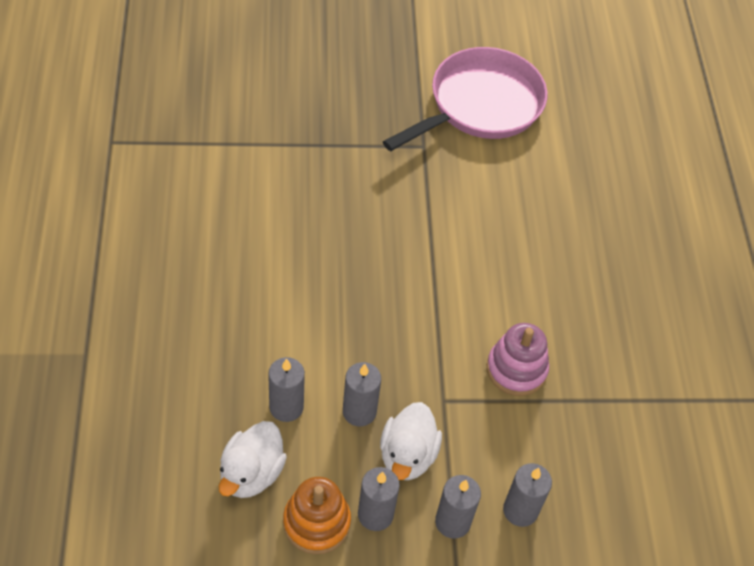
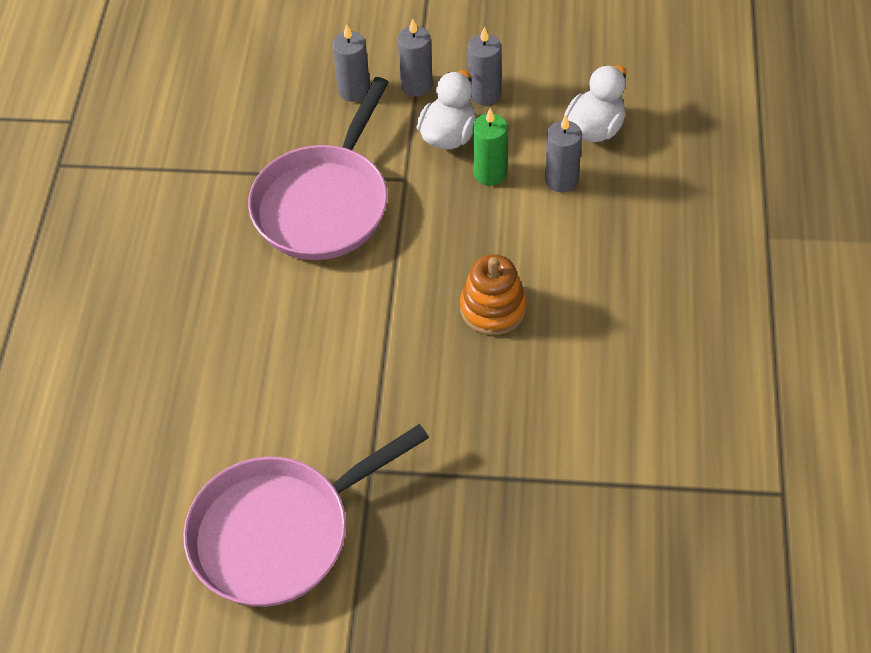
camera: 165 degrees left, 0 degrees up
orange stacking toy [283,477,351,554] -> orange stacking toy moved to [460,254,527,335]
grey candle [343,362,381,426] -> green candle [473,108,508,185]
pink stacking toy [487,323,549,396] -> pink pan [248,77,389,260]

